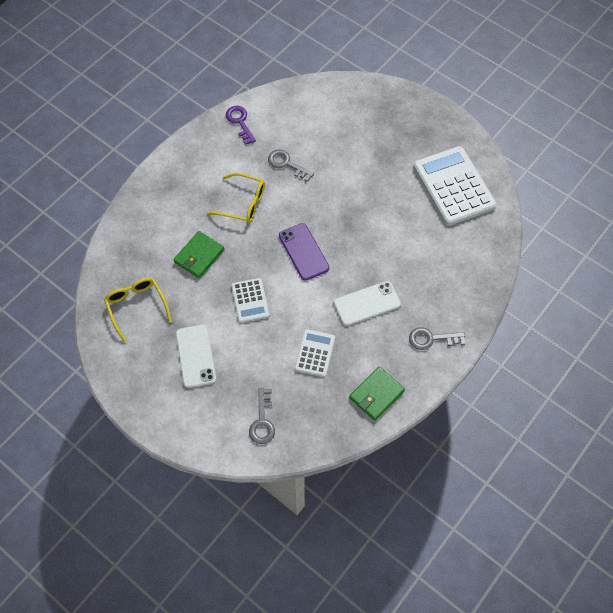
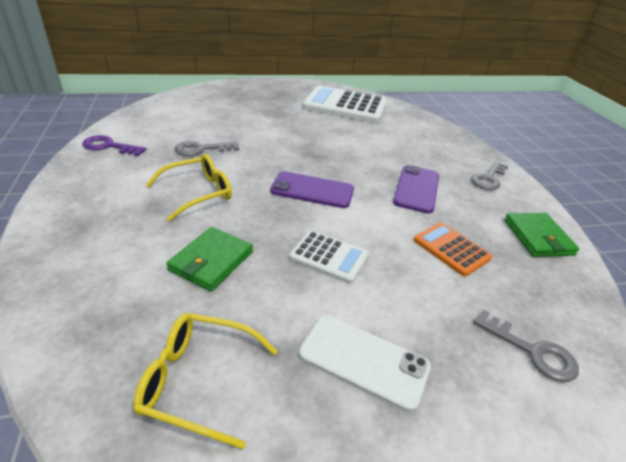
camera: 55 degrees left, 25 degrees down
green wallet [173,231,224,278] -> green wallet turned 45 degrees clockwise [166,227,253,291]
white calculator [295,329,335,377] -> orange calculator [414,223,492,276]
white phone [334,281,401,326] -> purple phone [393,165,439,213]

